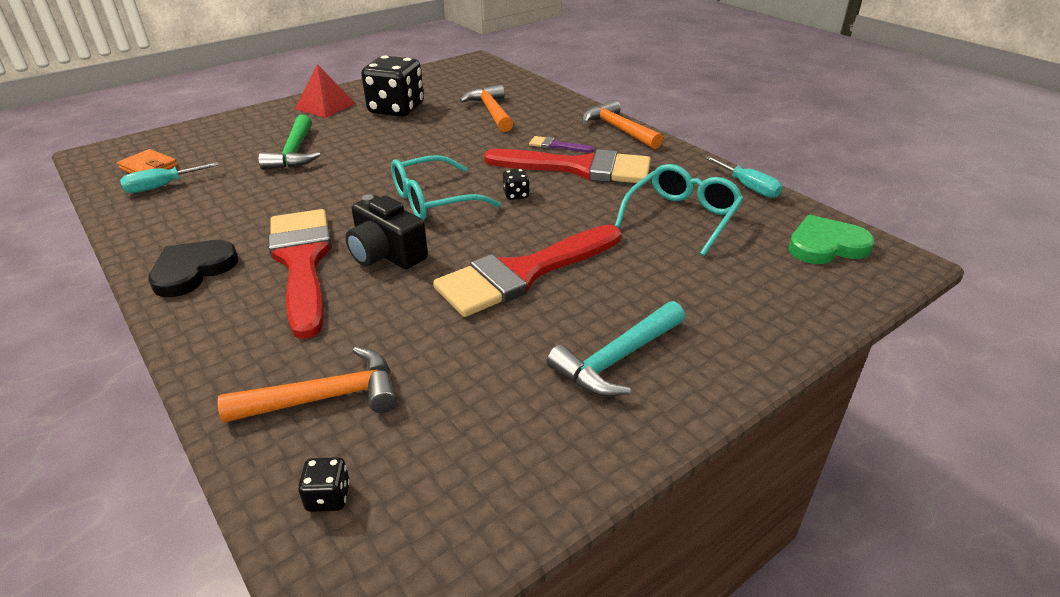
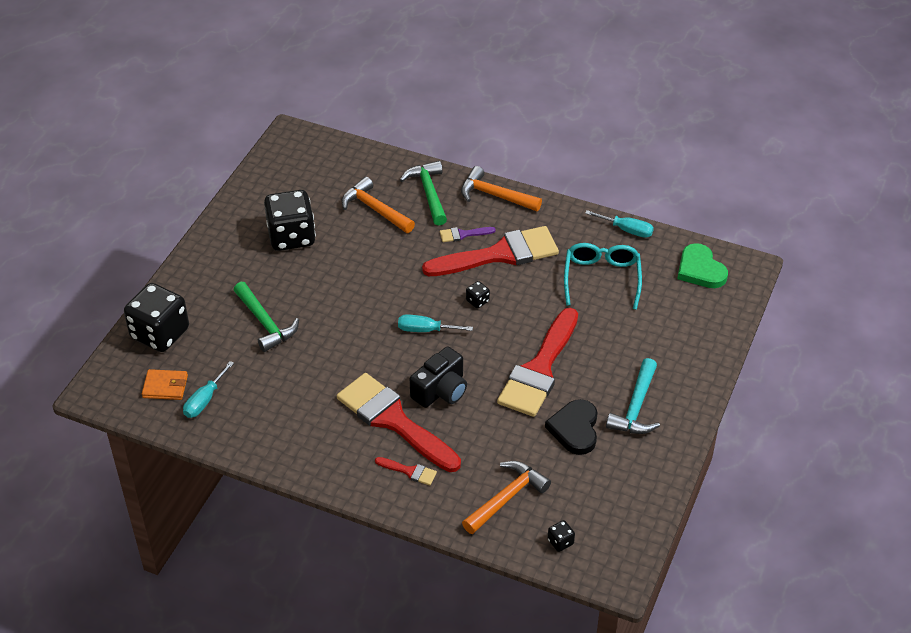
camera: 30 degrees left, 10 degrees up
black heart [148,240,239,297] -> black heart moved to [545,399,598,455]
red pyramid [295,64,356,118] -> none
black camera [345,195,428,269] -> black camera turned 60 degrees counterclockwise [410,347,467,408]
turquoise glasses [391,155,501,221] -> turquoise screwdriver [398,314,473,332]
green heart [788,215,874,264] -> green heart turned 75 degrees counterclockwise [677,243,728,288]
none -> black dice [124,283,189,352]
none -> red brush [375,457,437,485]
none -> green hammer [400,161,447,226]

